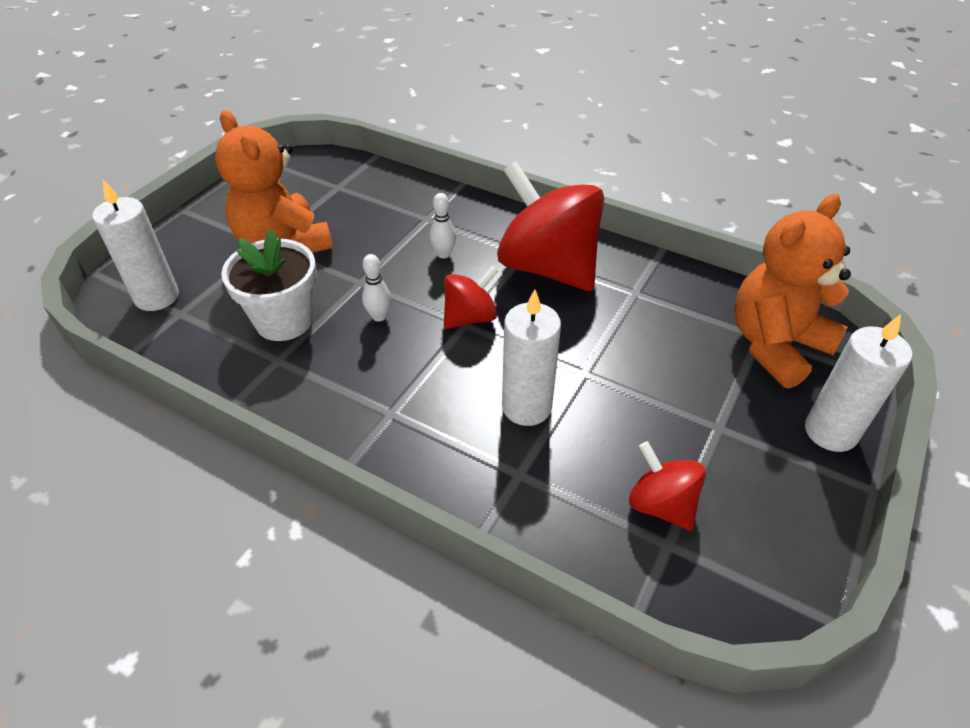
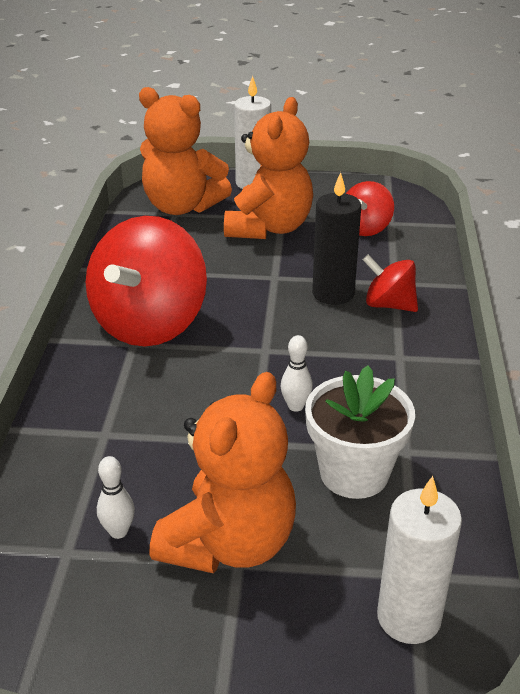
camera: 115 degrees left, 10 degrees down
white bowling pin [430,193,456,258] -> white bowling pin moved to [97,456,135,539]
red spinning top [444,266,498,329] -> red spinning top moved to [363,255,418,312]
white candle [502,289,561,426] -> black candle [312,172,361,305]
none -> orange teddy bear [224,97,313,239]

